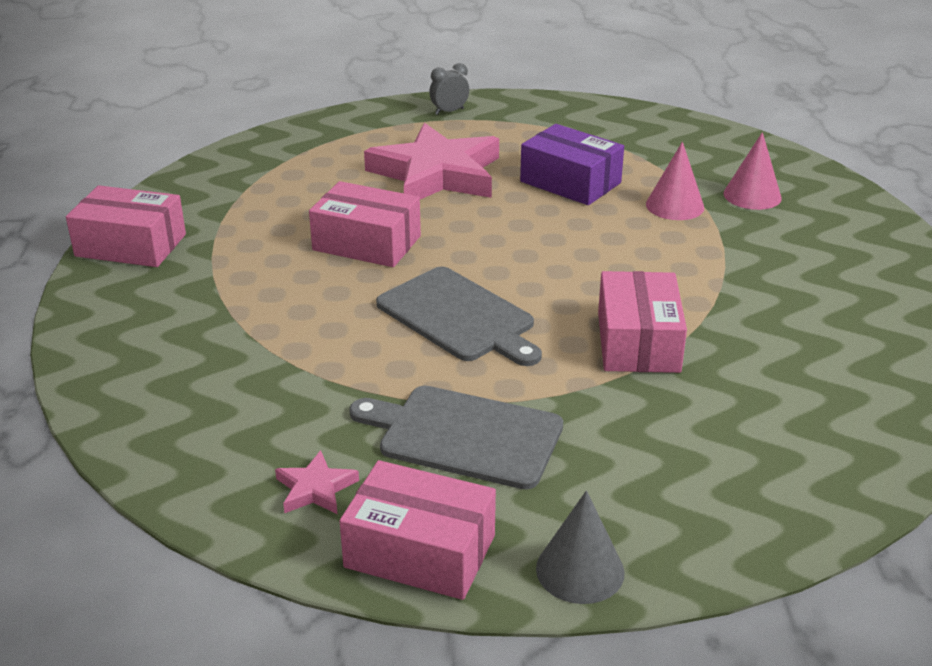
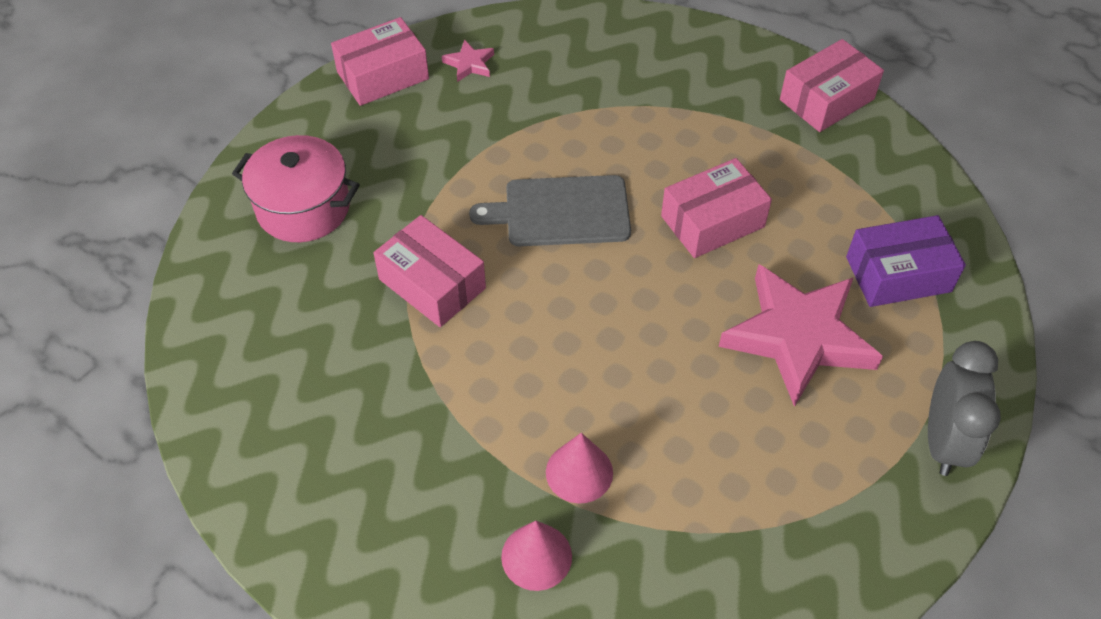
camera: 130 degrees right, 20 degrees up
grey cutting board [349,386,563,490] -> none
grey clock [429,63,469,115] -> grey clock [928,341,1001,476], size x1.91
purple box [520,124,624,205] -> purple box moved to [846,215,966,307]
grey cone [536,490,625,604] -> none
none -> pink pot [232,135,360,242]

